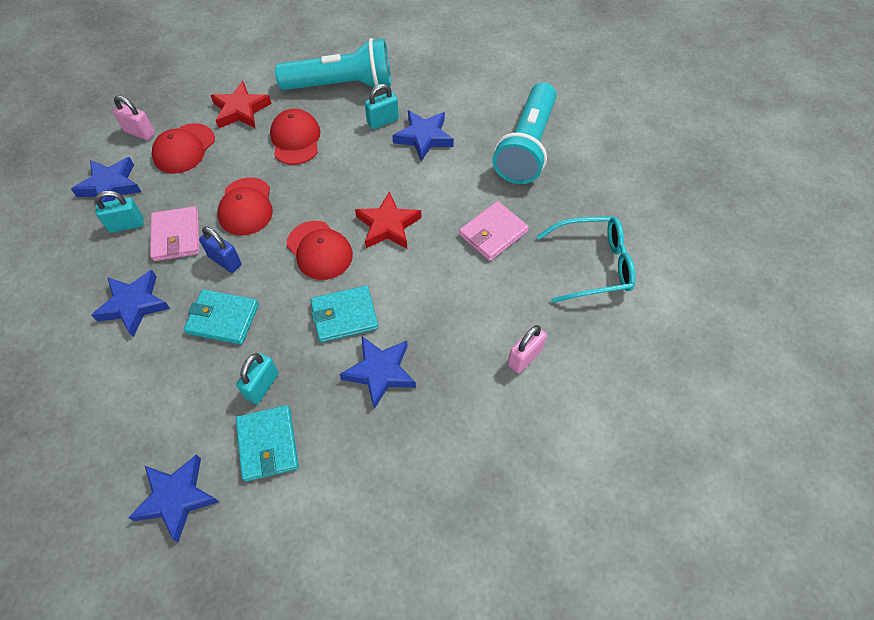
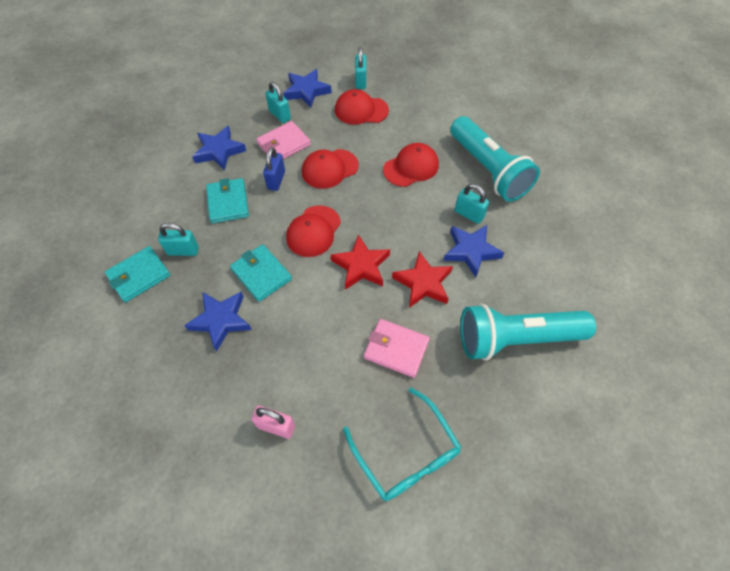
camera: 65 degrees right, 0 degrees up
pink padlock [113,95,155,140] -> turquoise padlock [355,47,366,89]
blue star [128,454,219,542] -> none
red star [210,81,272,129] -> red star moved to [392,251,453,308]

